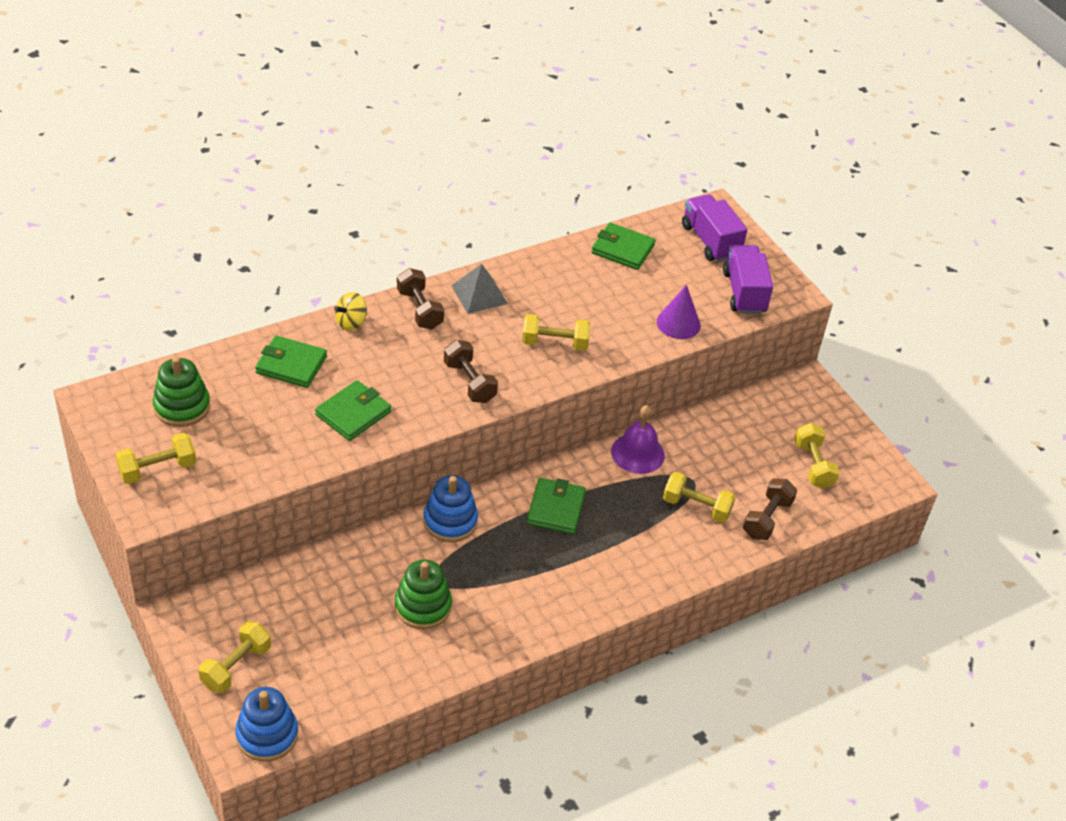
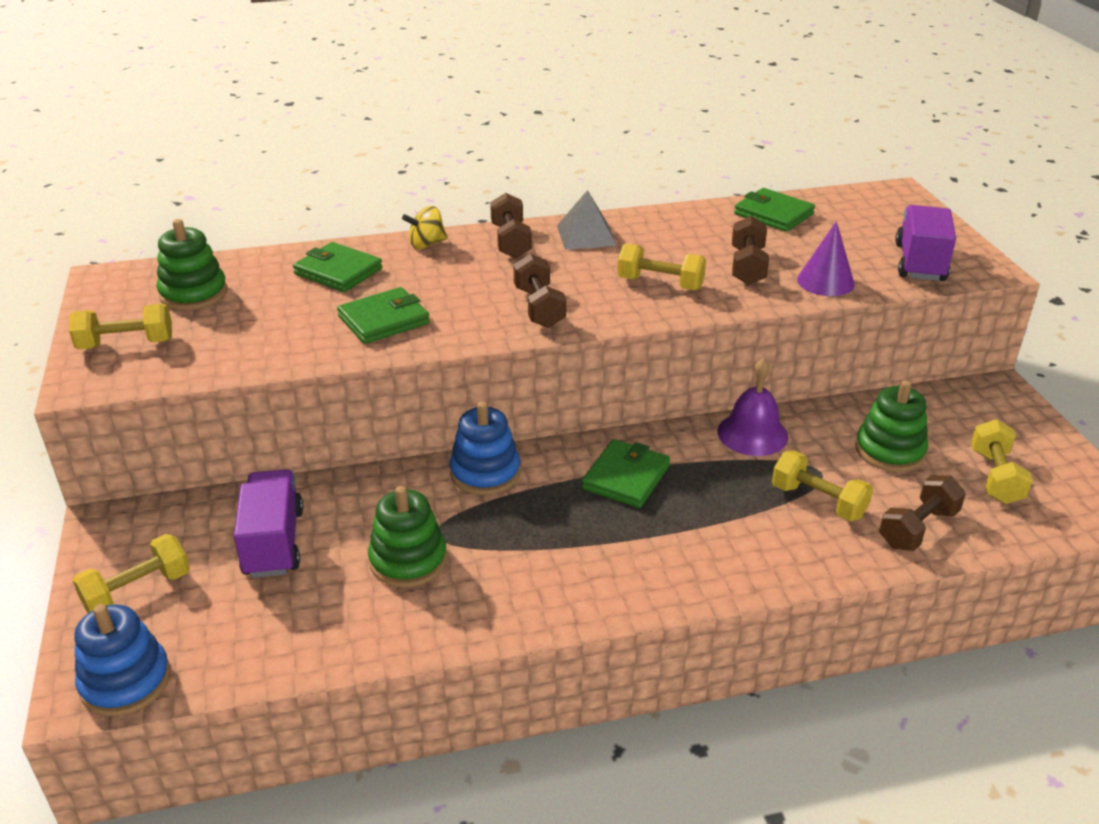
camera: 20 degrees right, 10 degrees down
purple truck [682,194,747,262] -> purple truck moved to [234,469,303,578]
none -> brown dumbbell [732,216,769,285]
none -> green stacking toy [855,380,928,472]

